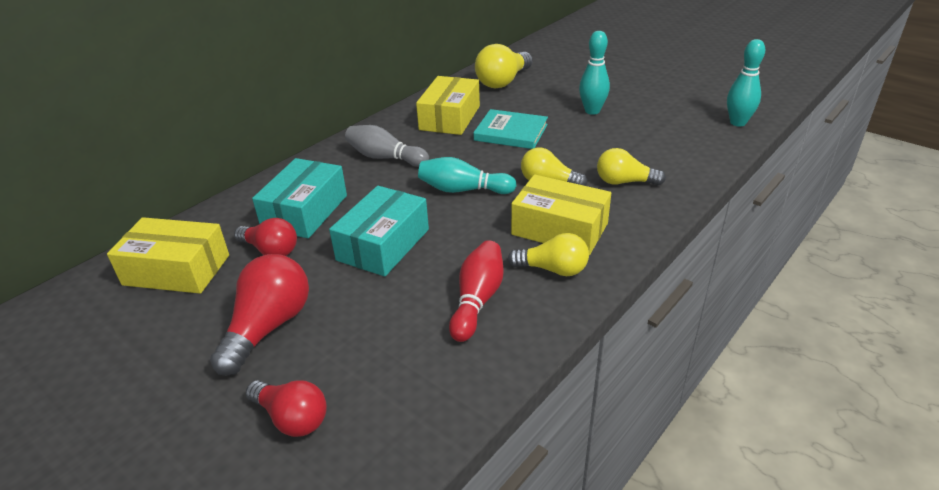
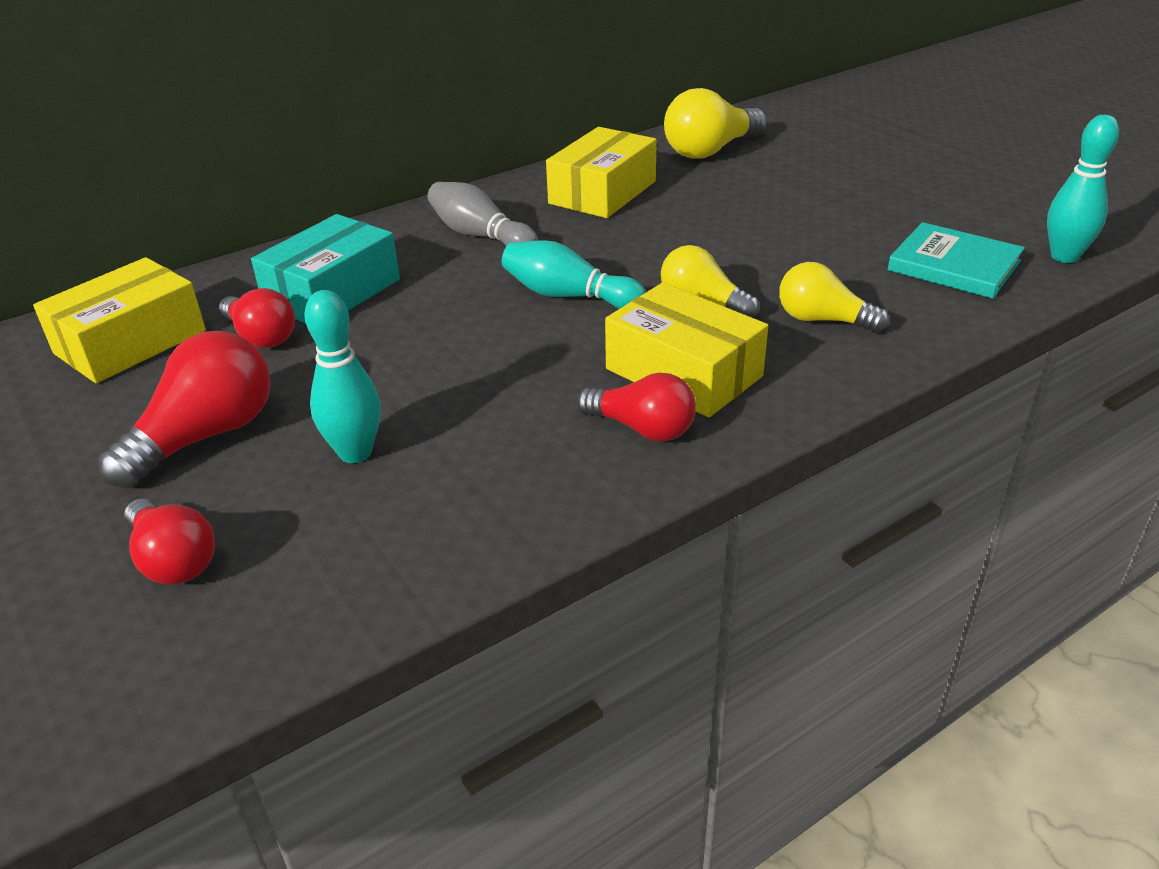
camera: 15 degrees right, 0 degrees up
yellow box [107,217,229,294] -> yellow box turned 75 degrees counterclockwise [33,257,206,383]
turquoise box [329,186,429,276] -> none
red bowling pin [449,240,504,342] -> none
turquoise book [473,109,548,149] -> turquoise book moved to [887,222,1025,299]
yellow light bulb [508,233,589,276] -> red light bulb [576,373,696,441]
turquoise bowling pin [579,31,610,115] -> turquoise bowling pin moved to [304,290,381,463]

